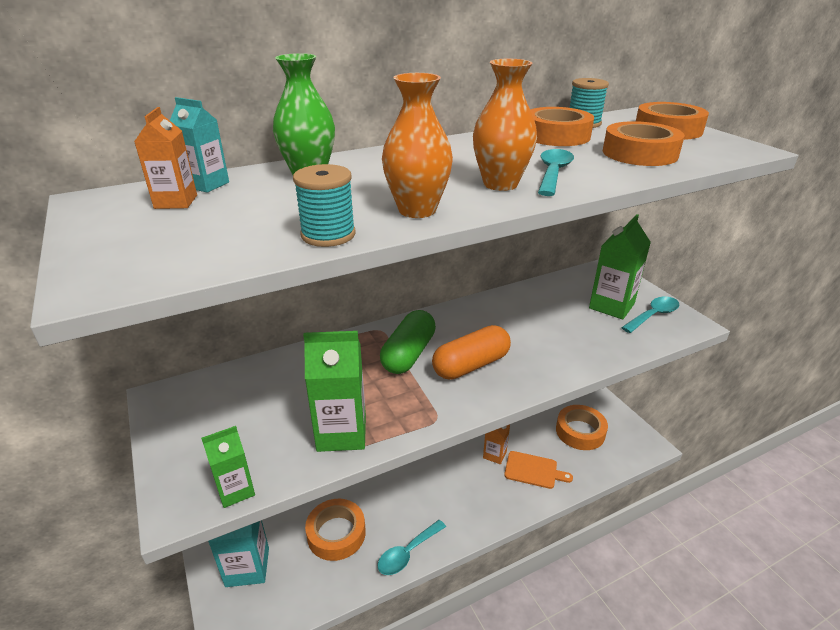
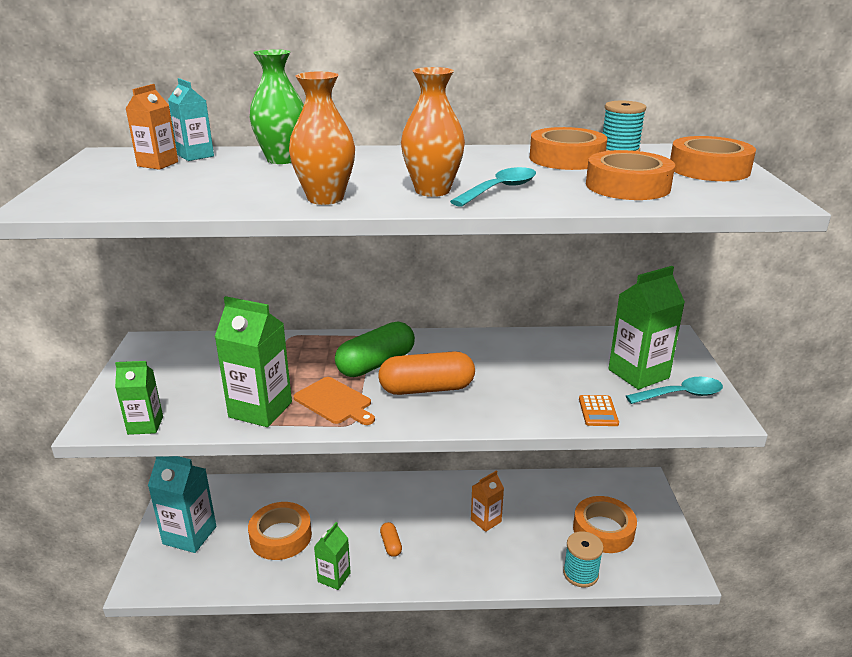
camera: 25 degrees right, 5 degrees down
turquoise spool [293,164,356,247] -> turquoise spool moved to [563,531,603,587]
turquoise spoon [377,520,446,575] -> green carton [314,522,351,590]
orange cutting board [504,451,573,489] -> orange cutting board moved to [294,377,375,425]
none -> orange capsule [380,522,402,557]
none -> orange calculator [579,395,619,426]

